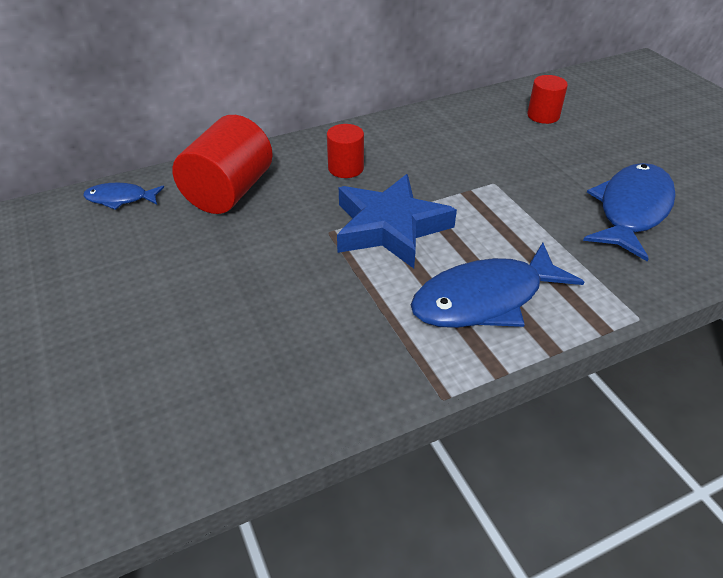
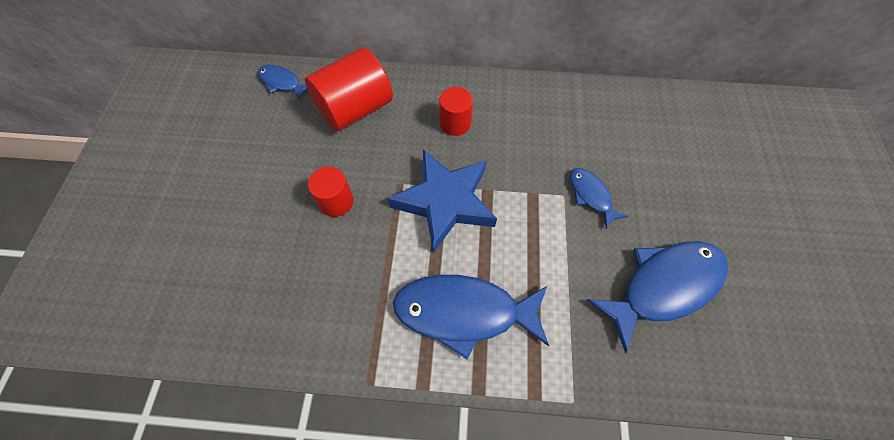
camera: 30 degrees right, 20 degrees up
red cylinder [527,75,568,124] -> red cylinder moved to [308,167,354,217]
none -> blue fish [570,168,628,229]

